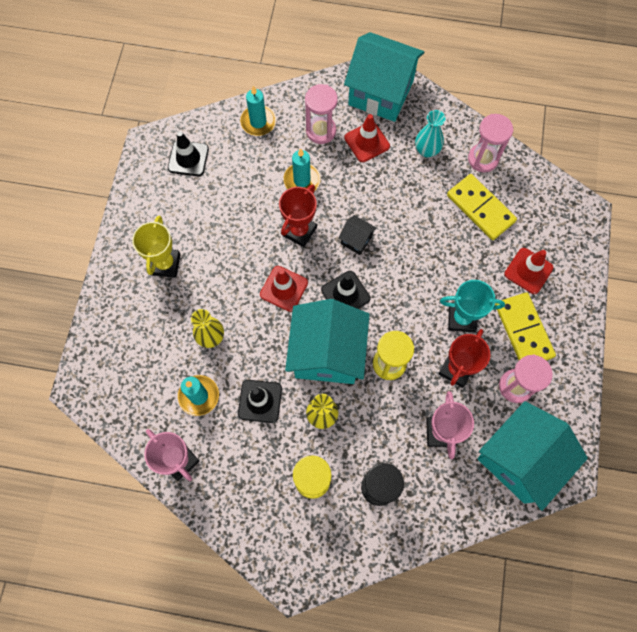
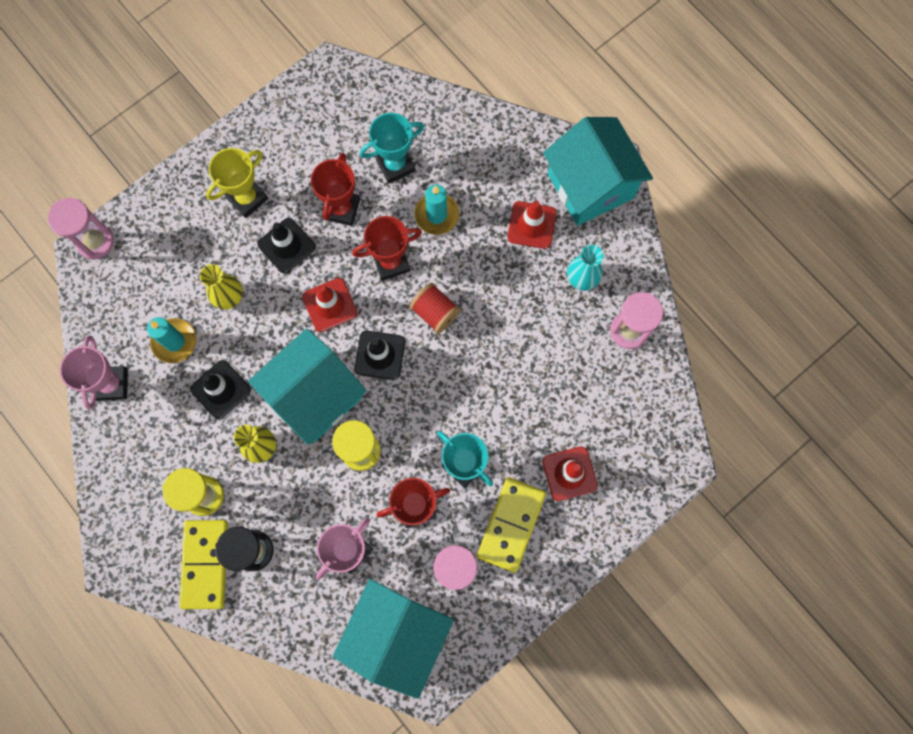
camera: 40 degrees right, 5 degrees up
black traffic cone [168,131,209,176] -> black traffic cone moved to [257,218,315,273]
turquoise candle [240,86,276,136] -> none
pink hourglass [305,84,338,144] -> pink hourglass moved to [48,198,114,260]
black house [338,215,377,255] -> red spool [409,283,461,334]
yellow domino [447,174,517,240] -> yellow domino moved to [179,520,228,609]
turquoise house [477,401,588,511] -> turquoise house turned 60 degrees counterclockwise [333,579,454,699]
none -> red trophy [311,153,360,226]
none -> turquoise trophy [360,113,424,184]

